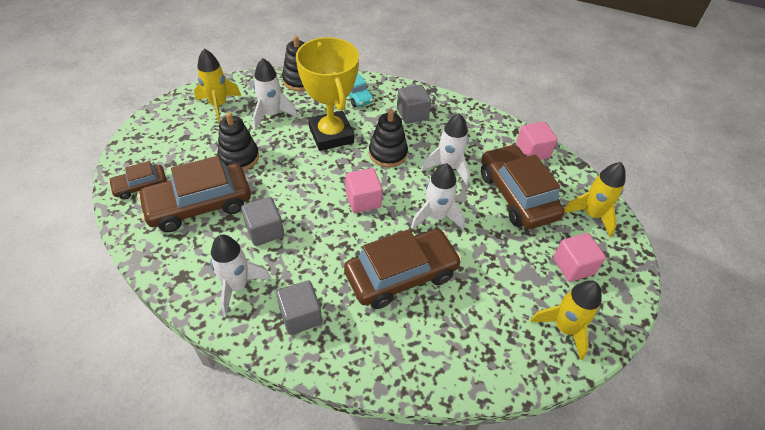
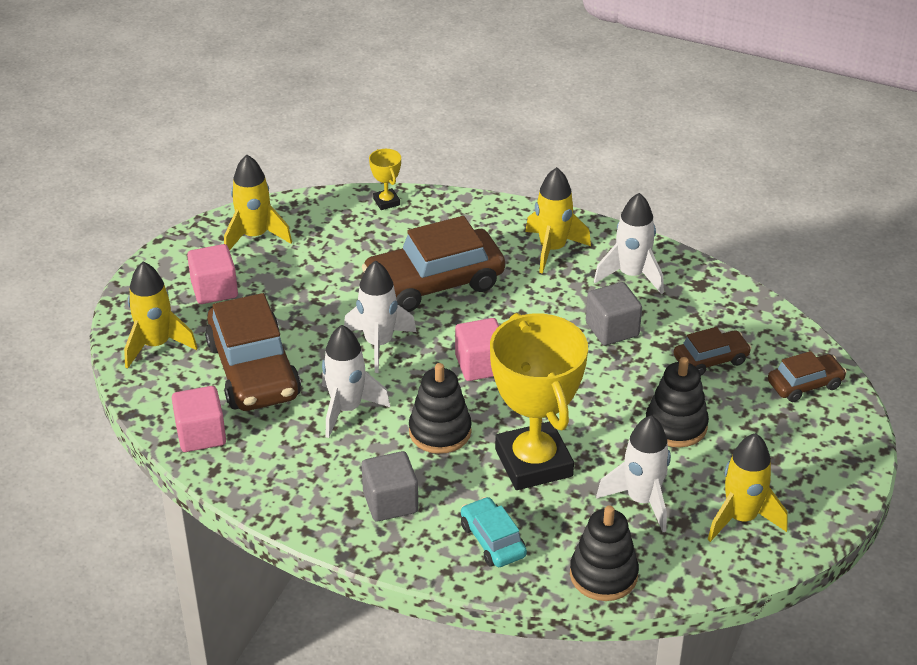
camera: 175 degrees left, 10 degrees down
brown car [137,156,251,232] -> brown car [673,327,752,375], size x0.52
grey cube [276,280,322,335] -> yellow rocket [525,167,591,274]
none -> yellow trophy [369,149,401,210]

